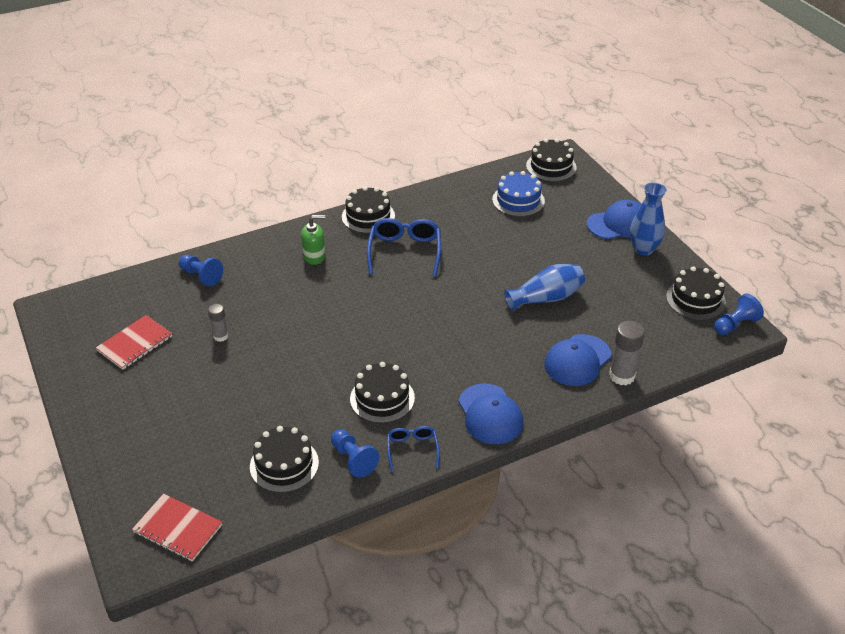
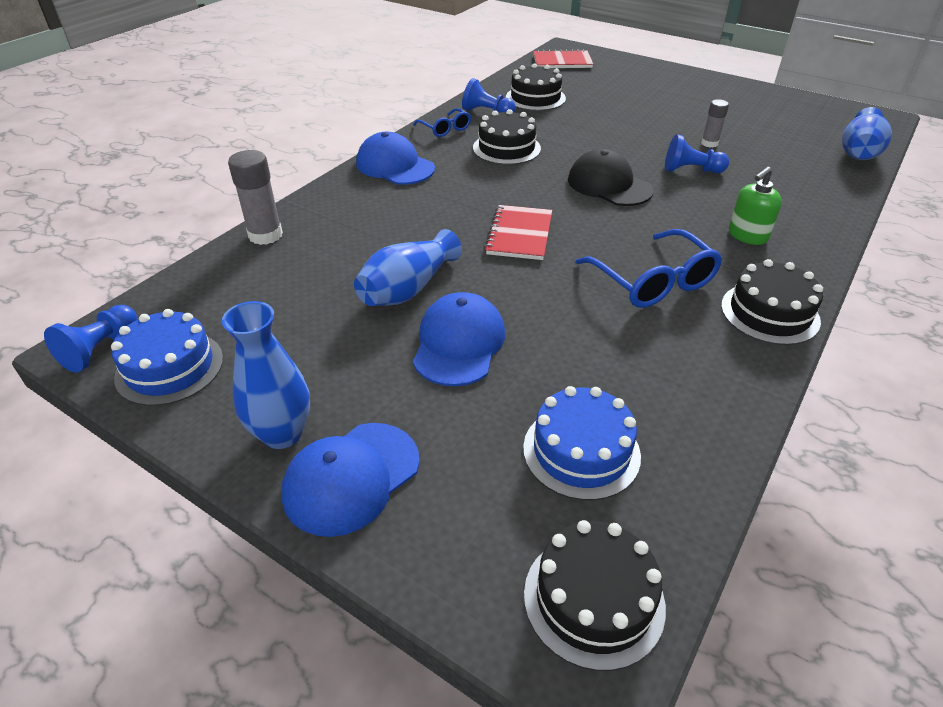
camera: 150 degrees right, 0 degrees up
red notebook [96,315,172,370] -> red notebook moved to [484,205,552,260]
blue pawn [179,255,223,286] -> blue pawn moved to [665,134,729,173]
blue cap [544,334,611,386] -> blue cap moved to [413,292,505,386]
black cake [666,266,726,320] -> blue cake [111,309,223,406]
none -> black cap [568,149,654,206]
none -> blue vase [842,107,892,160]

